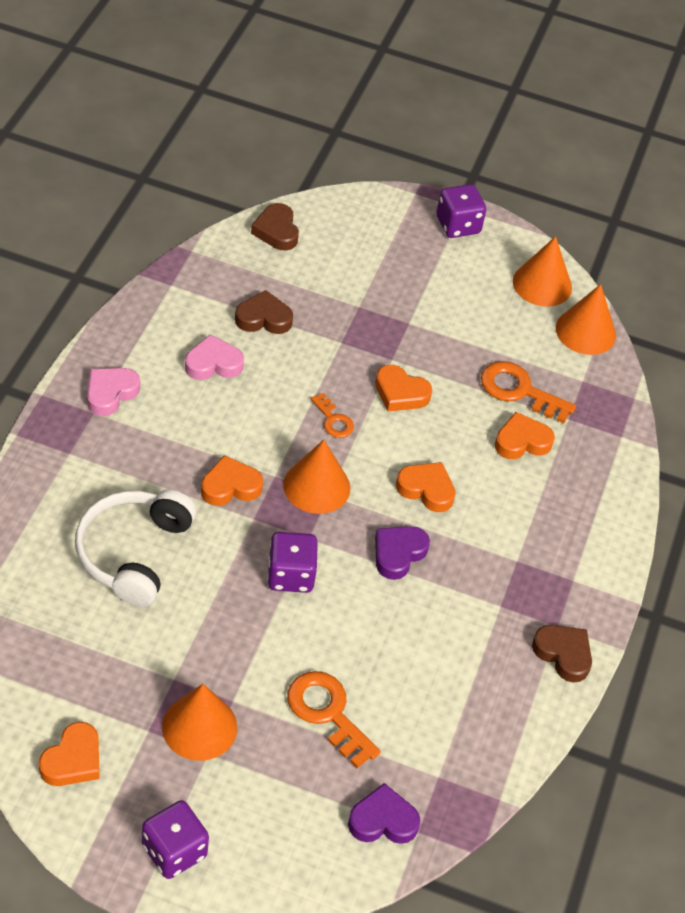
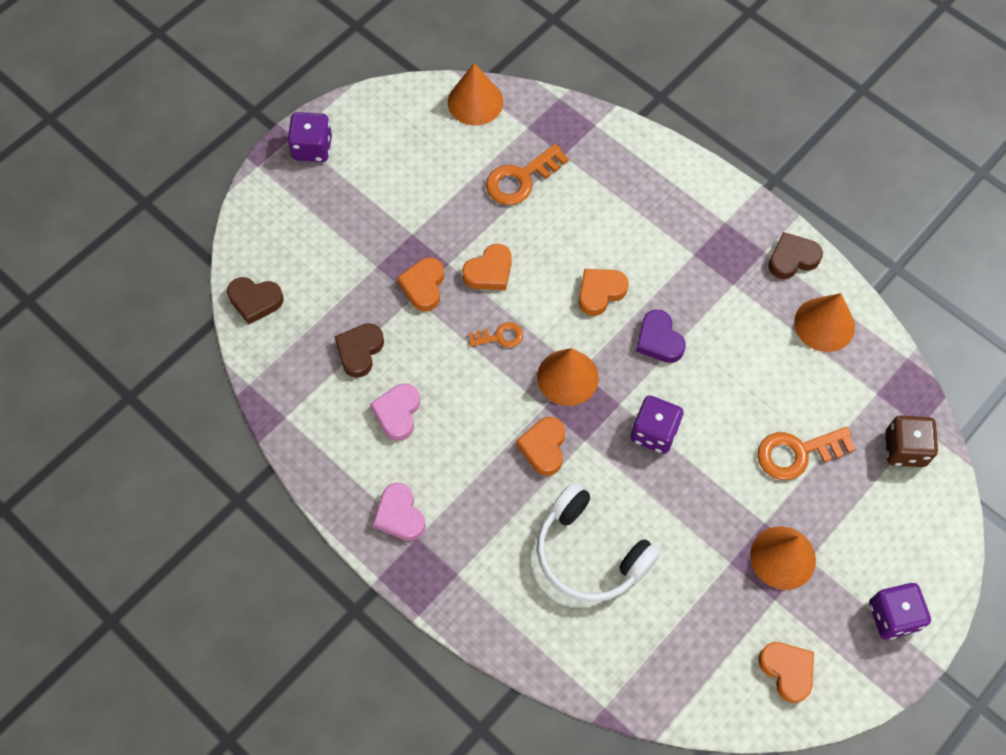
camera: 60 degrees left, 15 degrees up
purple heart [348,783,420,844] -> brown dice [885,416,938,467]
orange heart [495,412,555,459] -> orange heart moved to [397,257,444,312]
orange cone [513,236,572,307] -> orange cone moved to [794,293,855,352]

